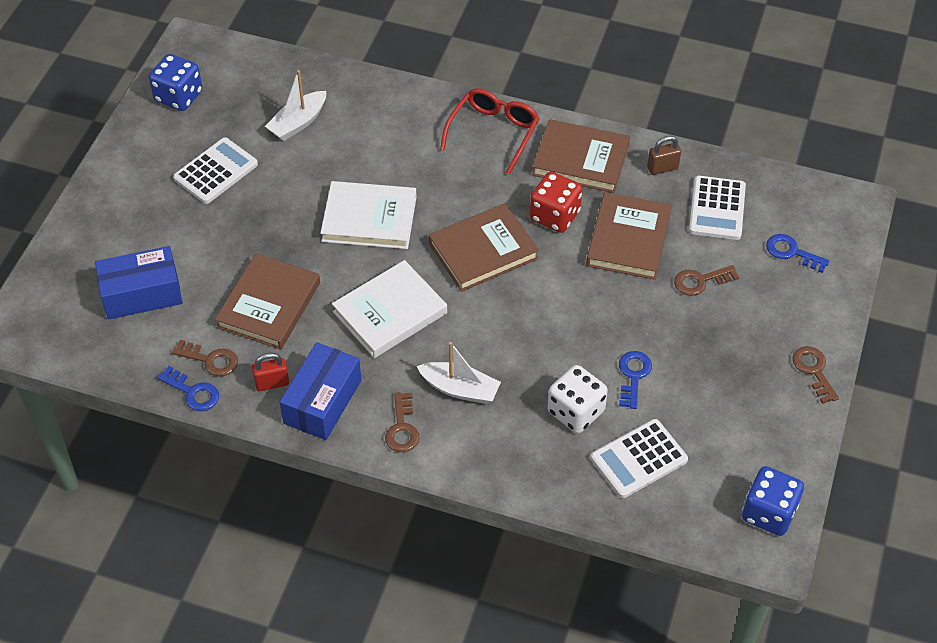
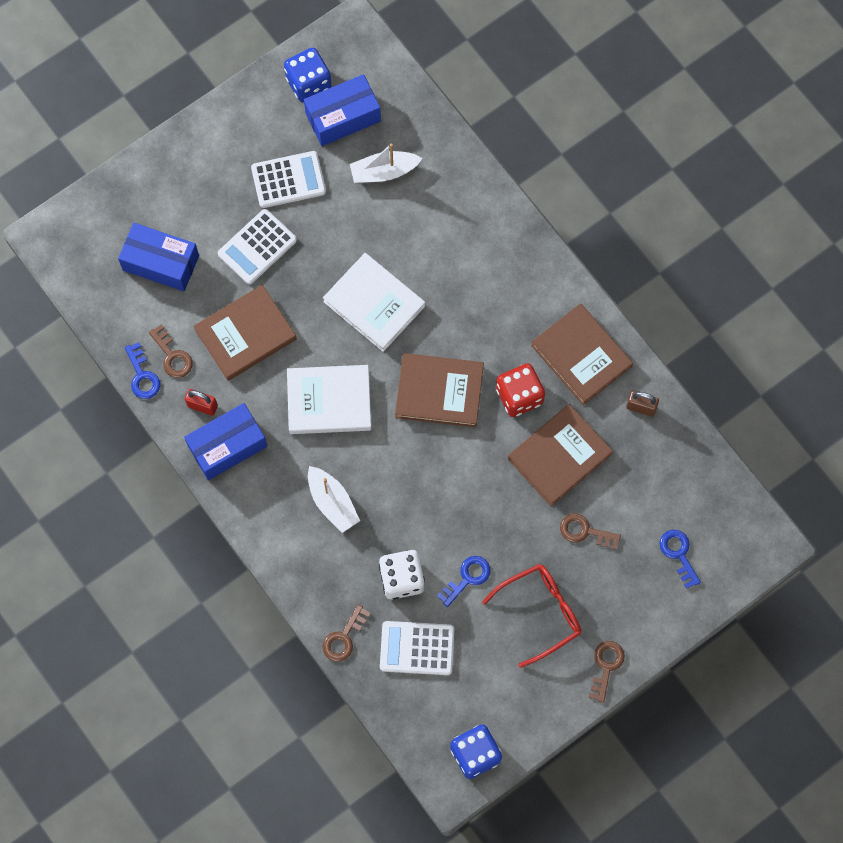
camera: 35 degrees right, 20 degrees up
brown key [385,392,420,452] -> brown key moved to [323,604,371,662]
red glasses [440,88,539,175] -> red glasses moved to [482,564,581,668]
white calculator [689,176,746,240] -> white calculator moved to [218,209,297,285]
none -> blue box [304,74,381,146]

